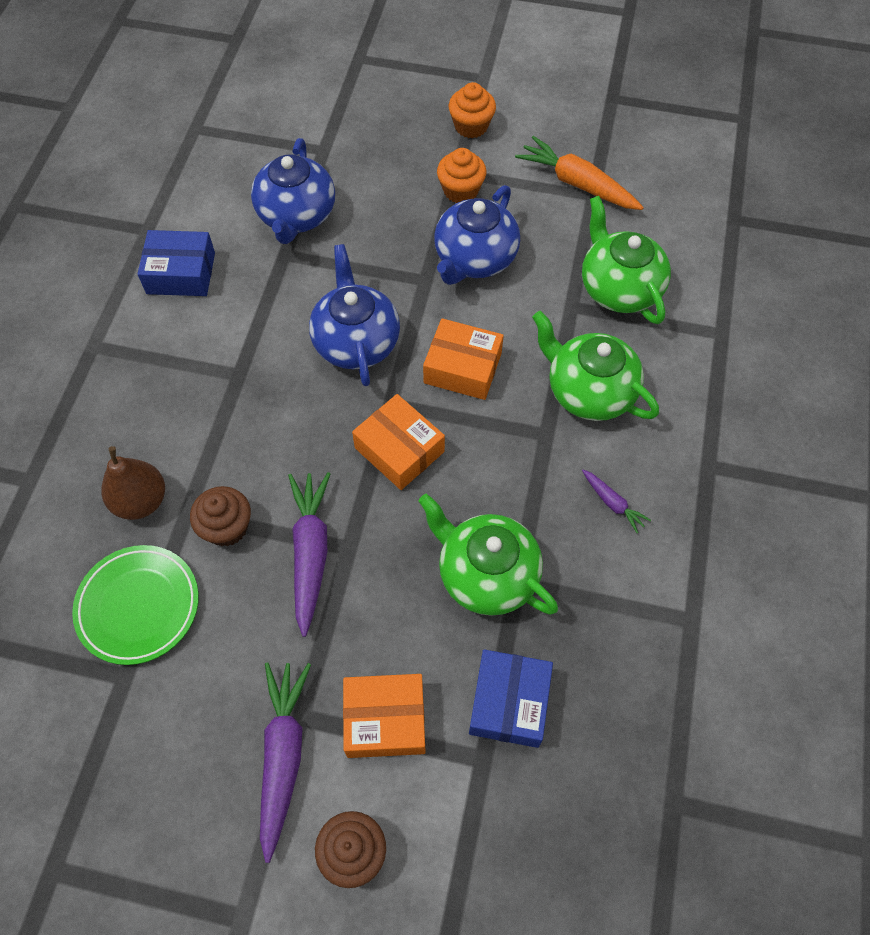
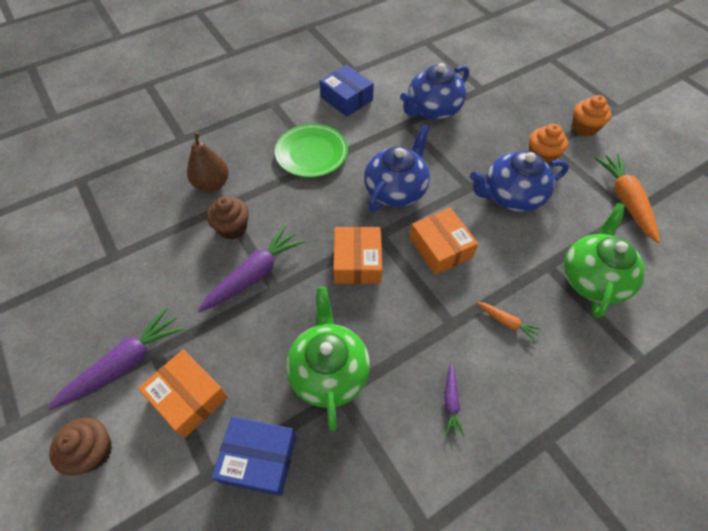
camera: 45 degrees right, 5 degrees down
green plate [72,545,199,665] -> green plate moved to [275,124,348,178]
blue box [469,649,553,748] -> blue box turned 45 degrees clockwise [212,417,296,496]
green teapot [532,311,659,421] -> orange carrot [477,302,541,341]

